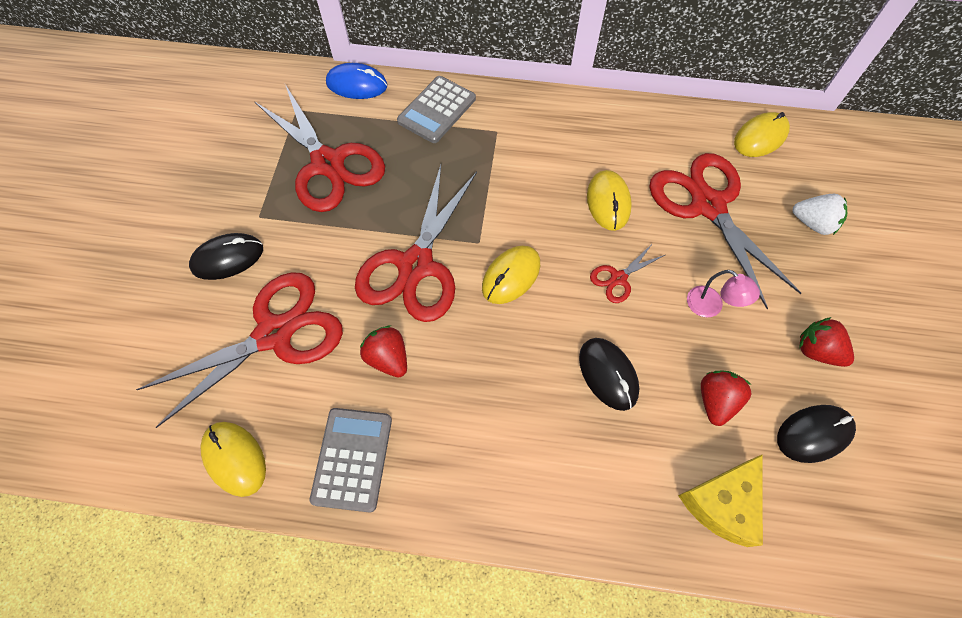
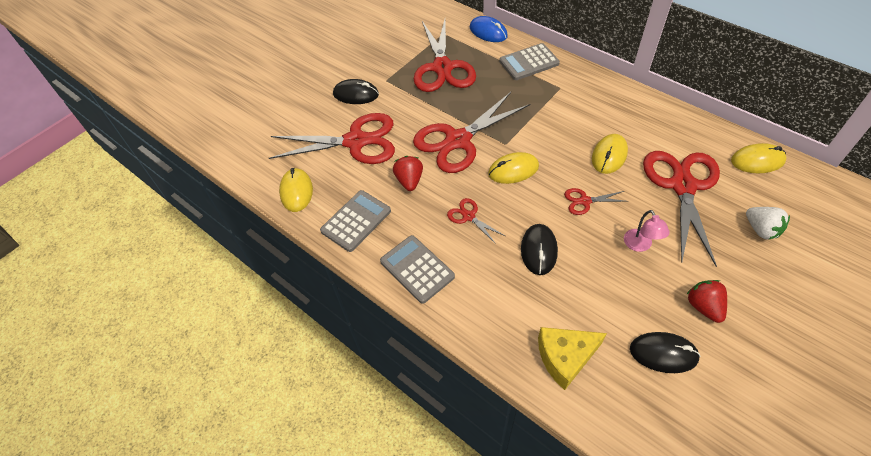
camera: 35 degrees right, 10 degrees down
red strawberry [701,371,751,426] -> none
none -> grey calculator [380,235,455,304]
none -> red scissors [447,198,505,244]

